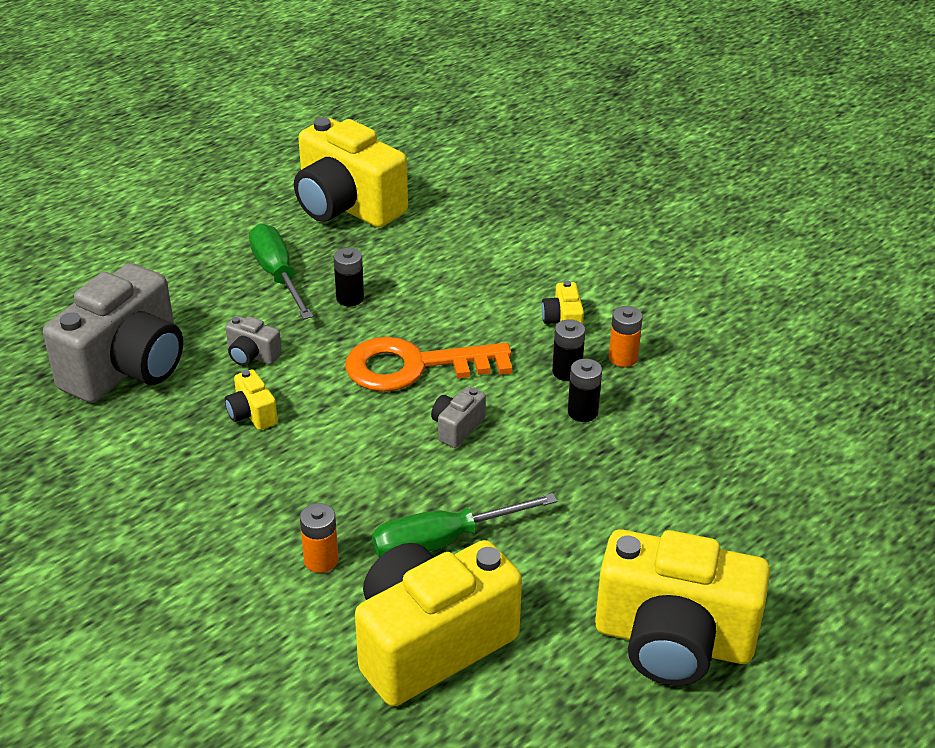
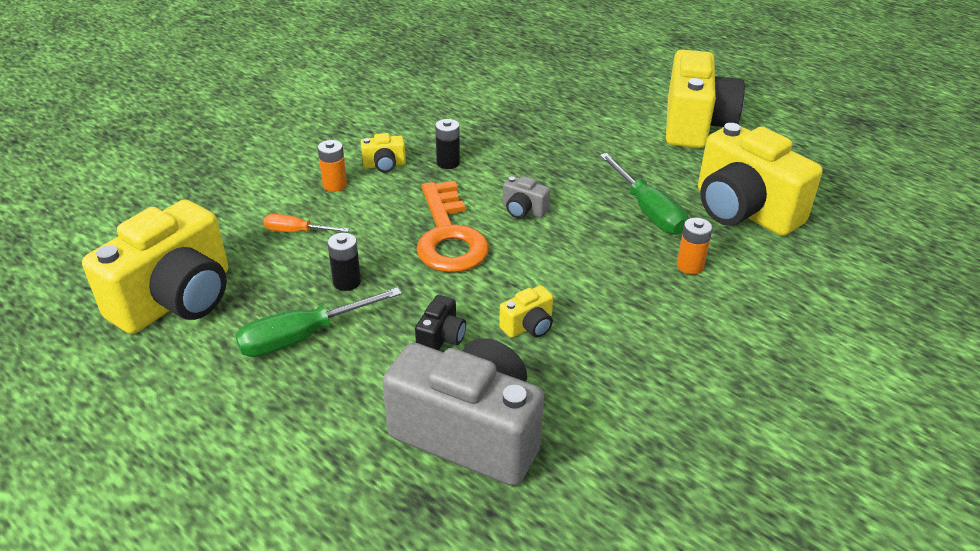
camera: 95 degrees left, 0 degrees up
grey camera [225,316,282,366] -> black camera [415,295,466,350]
black battery [568,359,602,422] -> none
orange battery [609,306,643,367] -> orange battery moved to [317,140,347,192]
none -> orange screwdriver [264,214,349,232]

